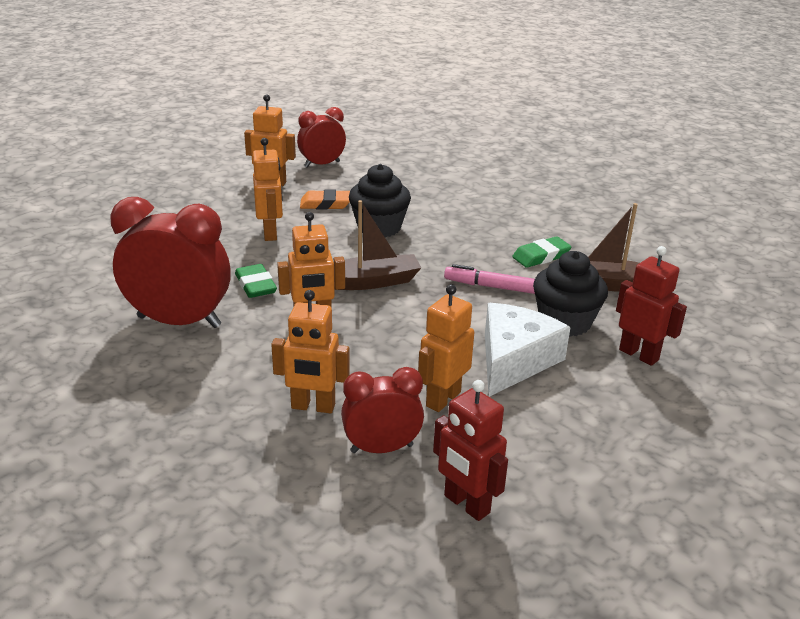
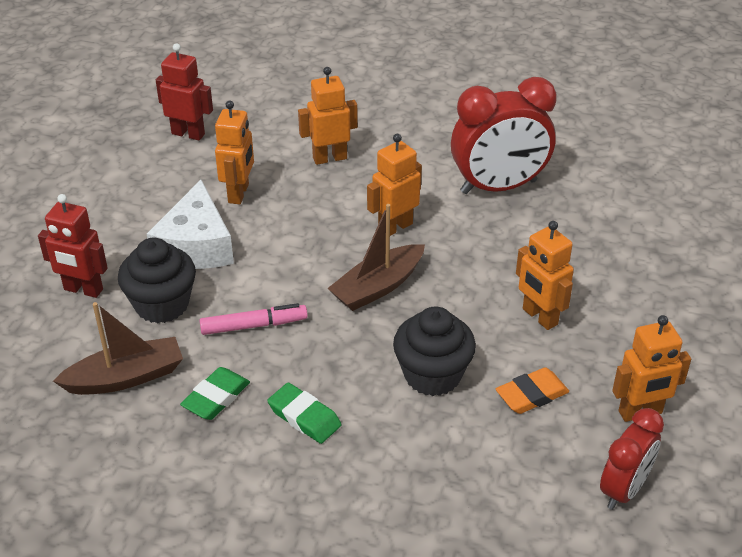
camera: 155 degrees right, 10 degrees up
green eraser [235,264,277,298] -> green eraser moved to [267,383,341,444]
red clock [341,367,424,453] -> none

